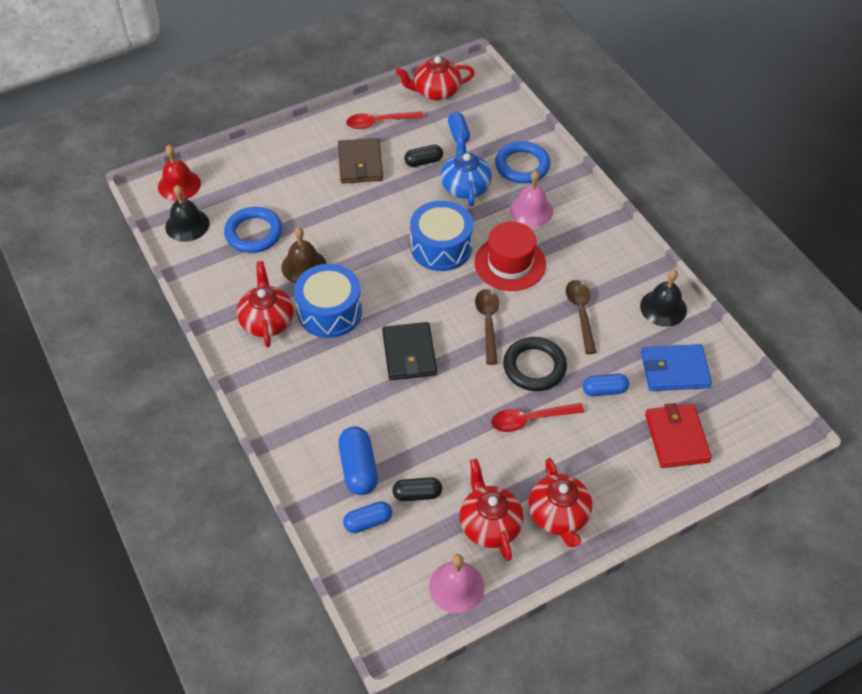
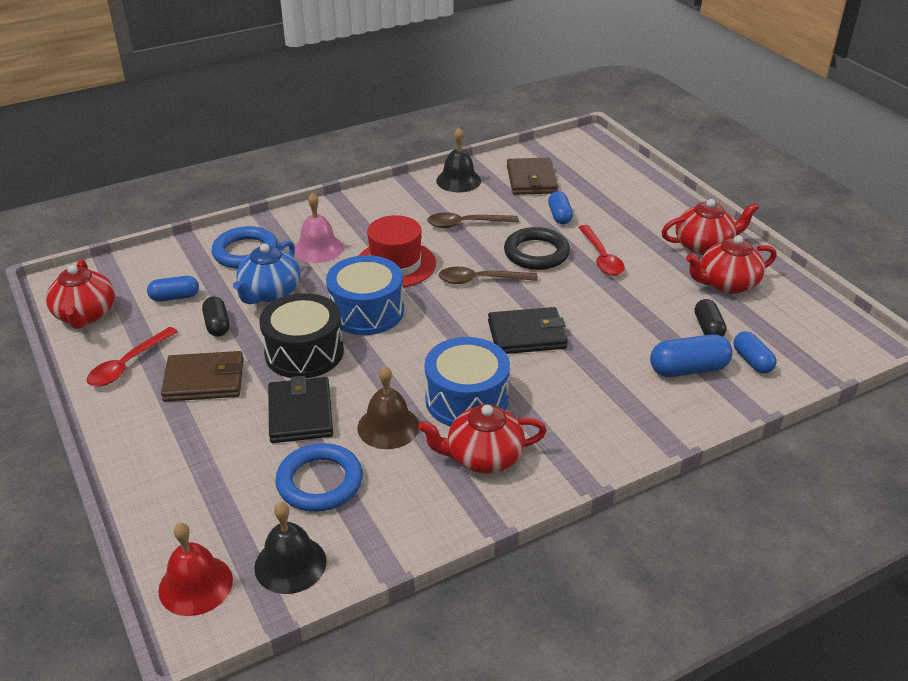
camera: 90 degrees left, 15 degrees down
red spoon [346,112,424,129] -> red spoon turned 45 degrees clockwise [87,327,178,387]
pink bell [429,554,484,613] -> none
blue teapot [441,131,492,206] -> blue teapot turned 60 degrees counterclockwise [233,241,301,304]
blue wallet [641,344,712,391] -> brown wallet [507,158,558,195]
red wallet [645,403,712,468] -> none
none -> black drum [259,293,344,378]
none -> black wallet [268,376,333,443]

